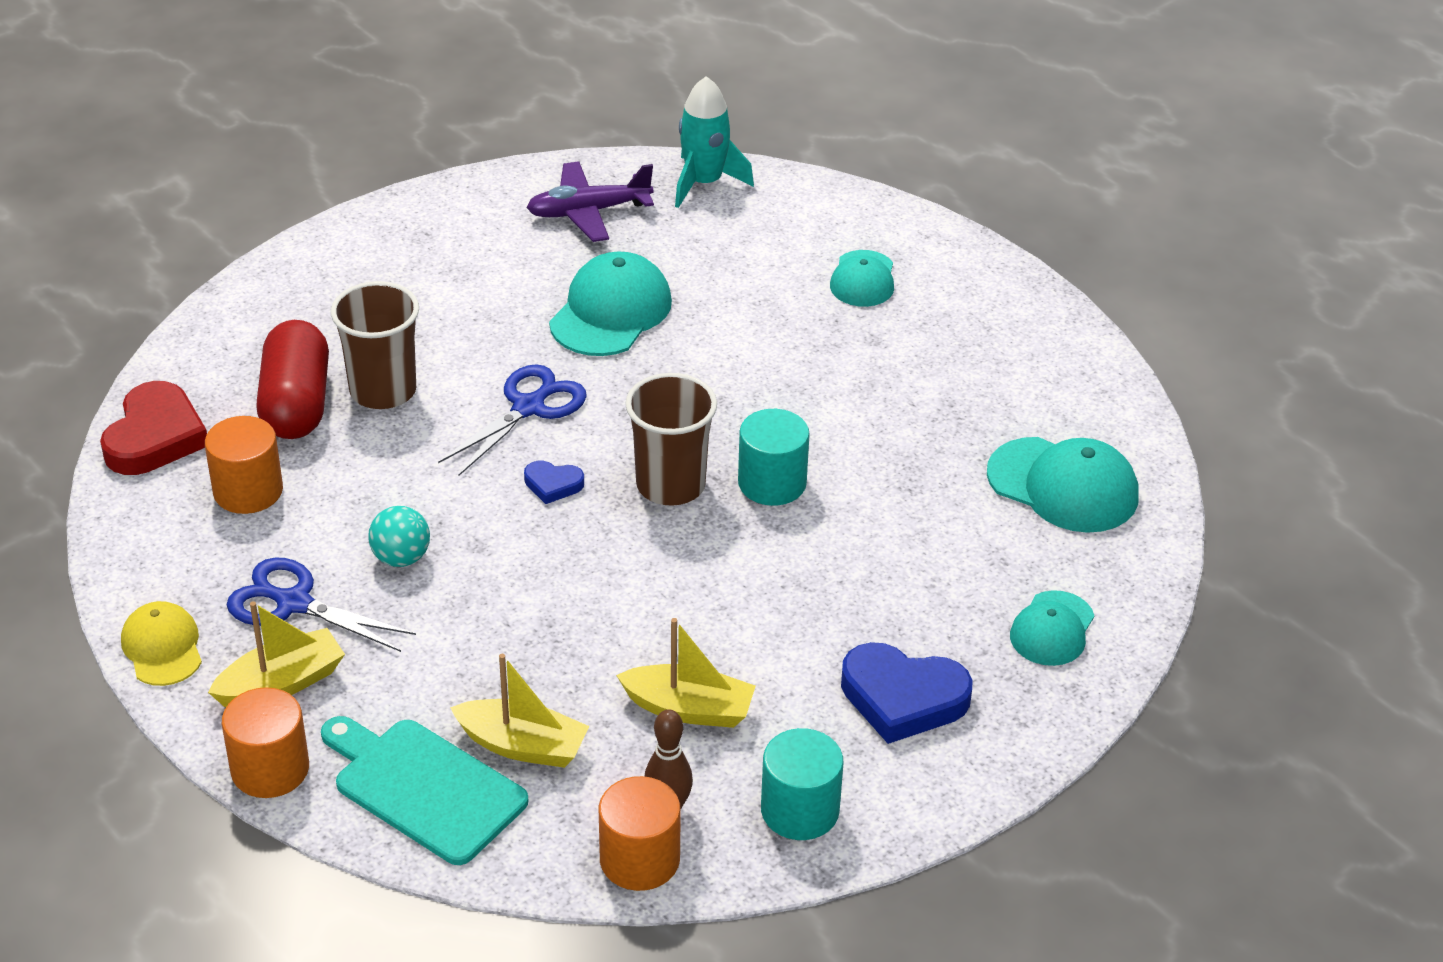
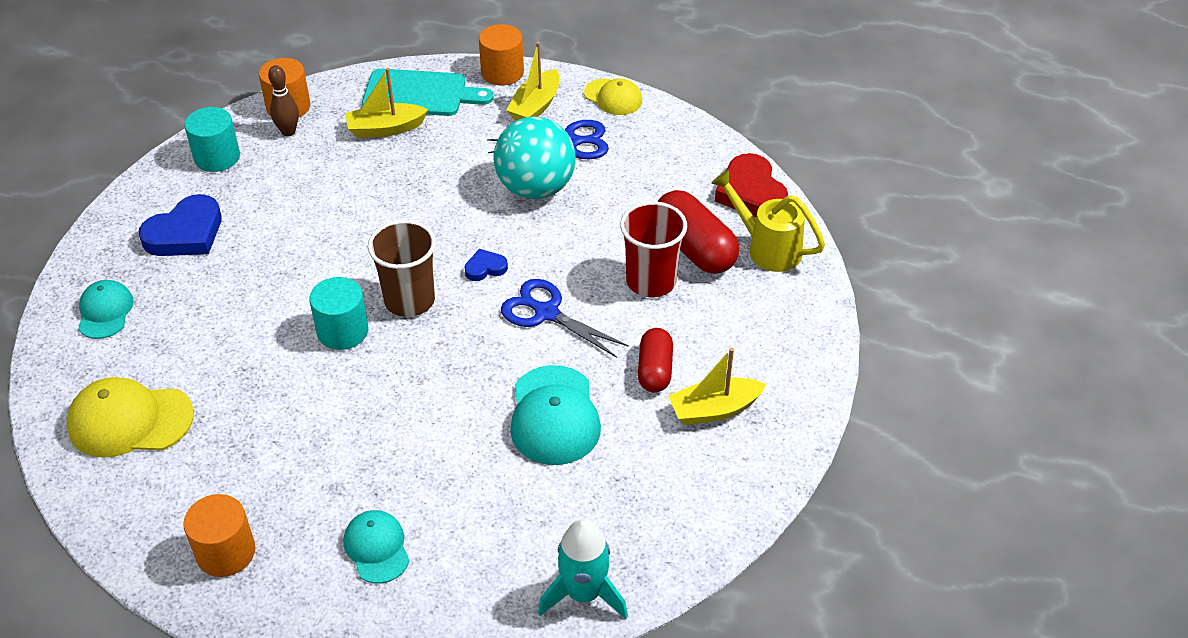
camera: 150 degrees right, 5 degrees up
orange cylinder [205,416,283,514] -> orange cylinder moved to [183,494,255,577]
brown cup [331,281,419,409] -> red cup [620,201,687,297]
turquoise ball [368,506,430,567] -> turquoise ball [493,116,576,199], size x2.02
blue scissors [438,364,587,476] -> blue scissors turned 120 degrees clockwise [501,279,629,358]
purple plane [527,161,654,242] -> none
yellow boat [616,618,756,728] -> yellow boat moved to [668,348,766,425]
blue heart [841,642,973,744] -> blue heart turned 150 degrees clockwise [139,194,222,256]
turquoise cap [987,437,1139,533] -> yellow cap [66,377,194,458]
none -> red capsule [638,328,673,393]
none -> yellow watering can [711,170,825,272]

